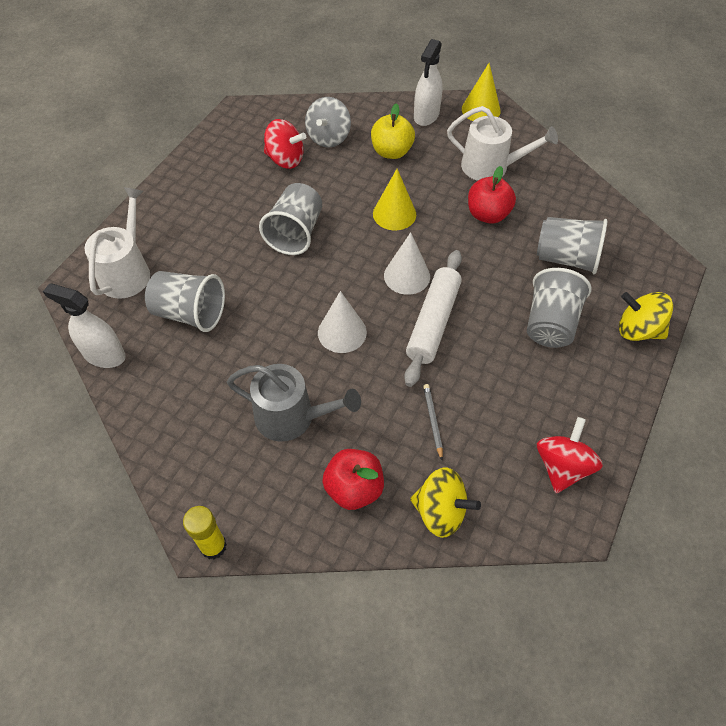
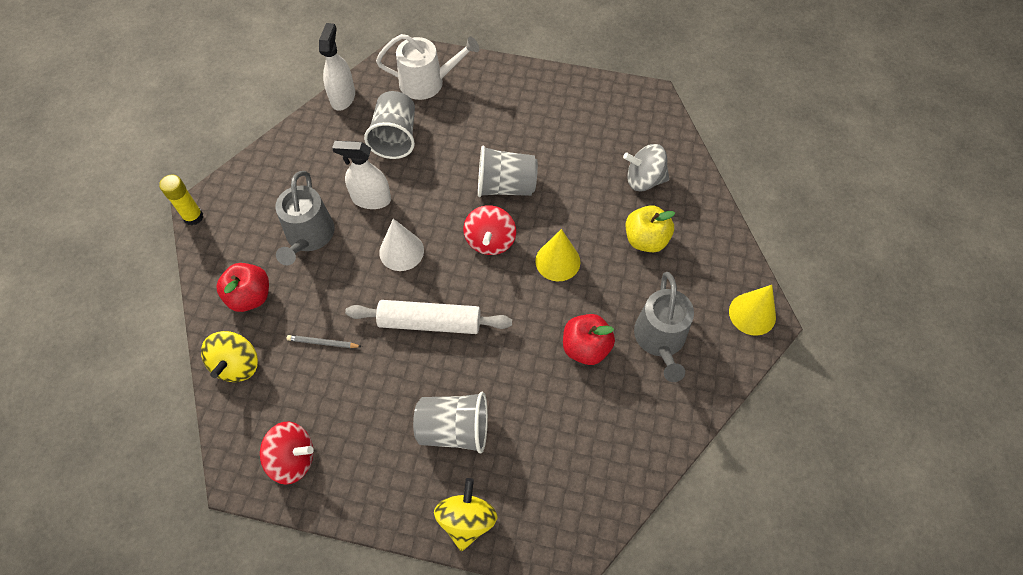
camera: 75 degrees right, 5 degrees up
red spinning top [264,119,306,169] -> red spinning top moved to [463,205,516,255]
white cone [384,232,430,295] -> none
white spray bottle [414,39,442,126] -> white spray bottle moved to [332,141,391,209]
grey pencil [423,384,443,460] -> grey pencil turned 150 degrees counterclockwise [287,335,362,348]
white watering can [447,106,558,181] -> grey watering can [634,272,694,382]
grey cup [537,217,607,274] -> none

